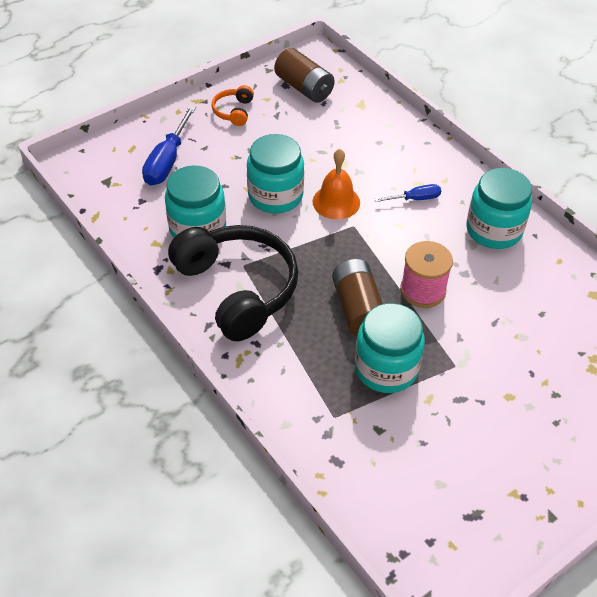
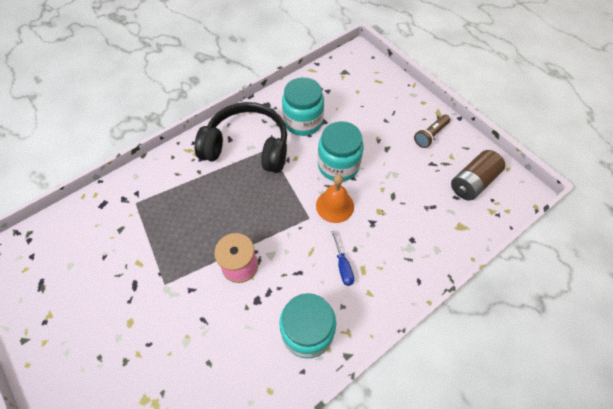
camera: 90 degrees right, 10 degrees up
blue screwdriver [142,106,196,185] -> none
black headphones [168,225,298,341] -> black headphones turned 135 degrees counterclockwise [195,102,287,173]
orange headphones [212,85,254,126] -> brown flashlight [414,115,450,148]
brown battery [332,259,383,336] -> none
turquoise jar [355,303,425,393] -> none

